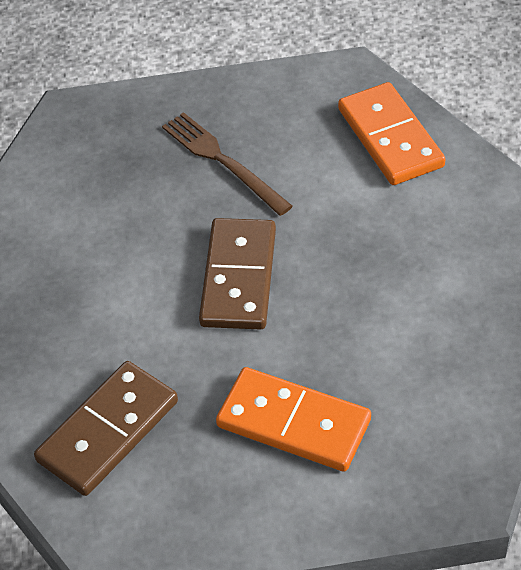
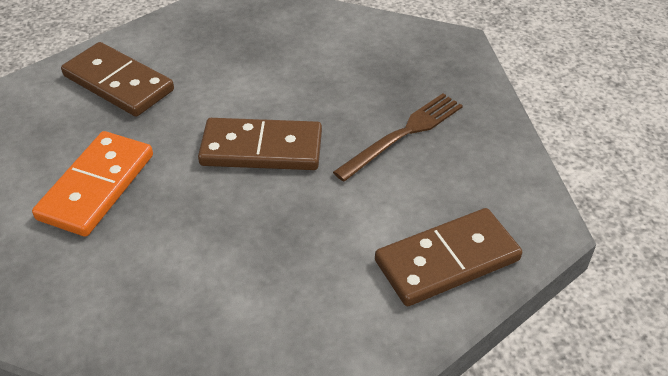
camera: 85 degrees right, 5 degrees down
orange domino [338,82,445,185] -> brown domino [375,208,522,306]

